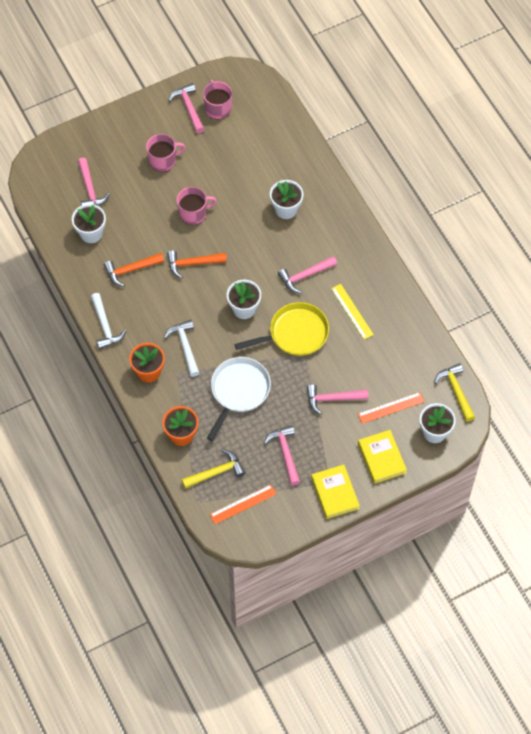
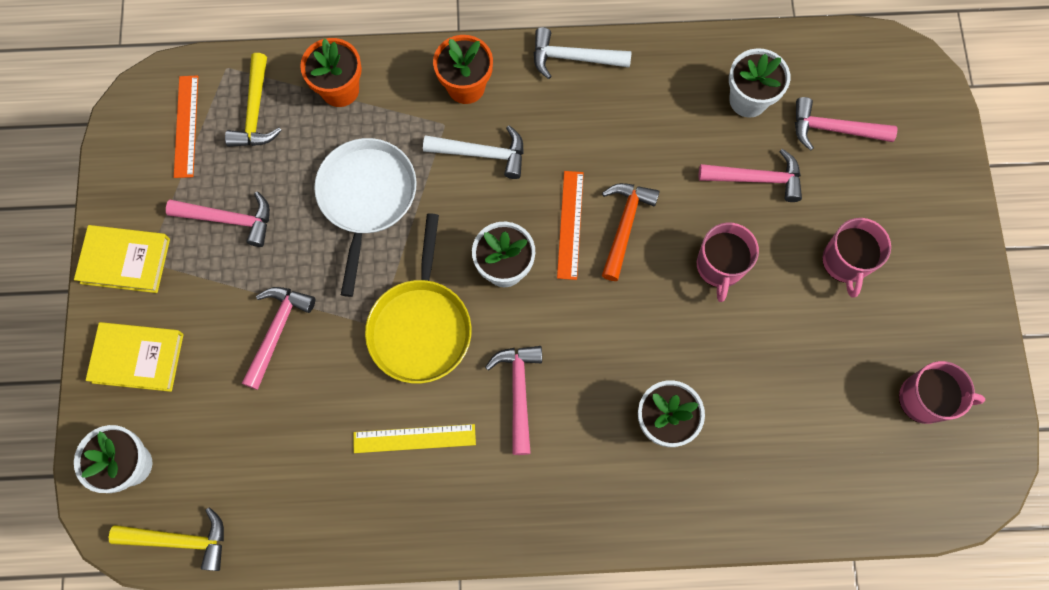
camera: 115 degrees right, 10 degrees up
orange hammer [104,253,164,287] -> none
pink hammer [168,83,204,133] -> pink hammer moved to [699,149,802,202]
white pan [207,357,271,441] -> white pan turned 135 degrees counterclockwise [314,138,417,297]
orange ruler [358,392,424,424] -> orange ruler moved to [557,171,584,280]

